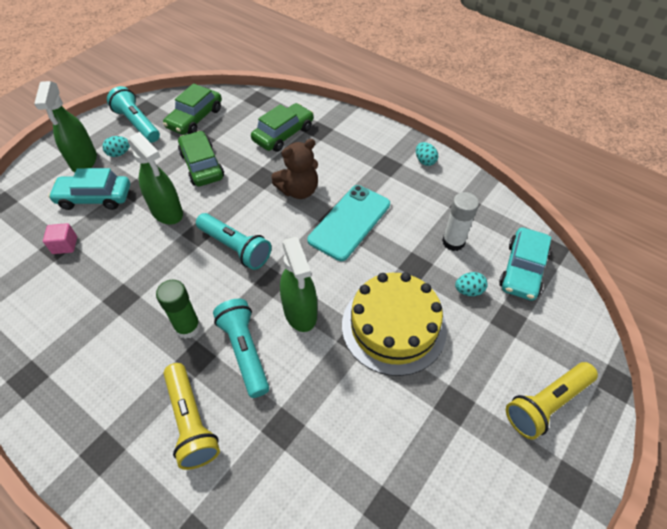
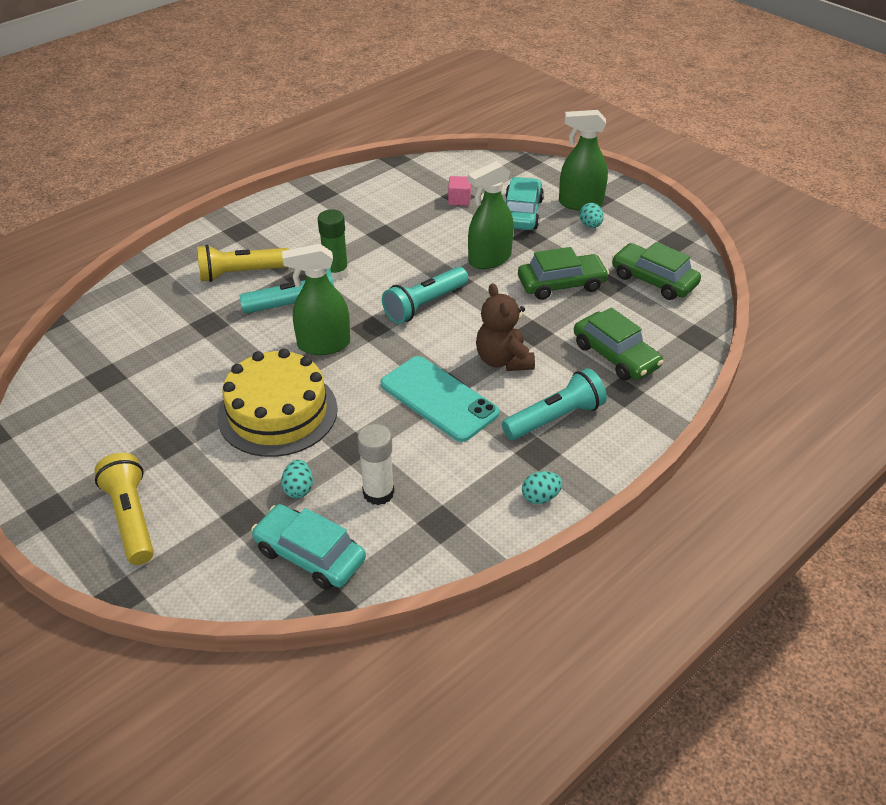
camera: 100 degrees right, 10 degrees down
turquoise flashlight [107,86,160,143] -> turquoise flashlight moved to [502,368,607,440]

